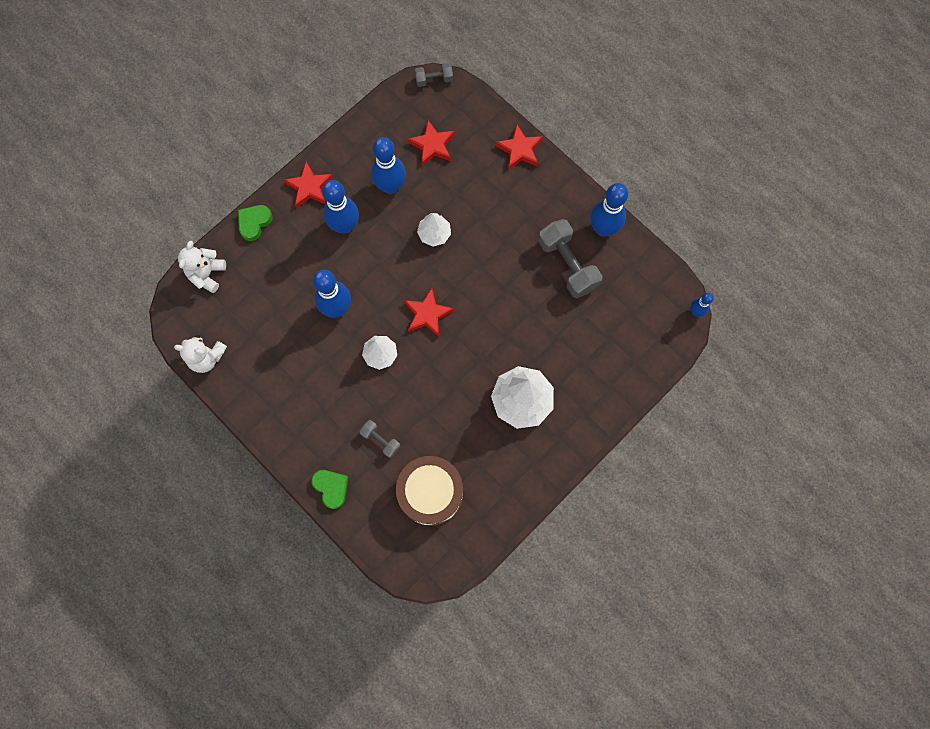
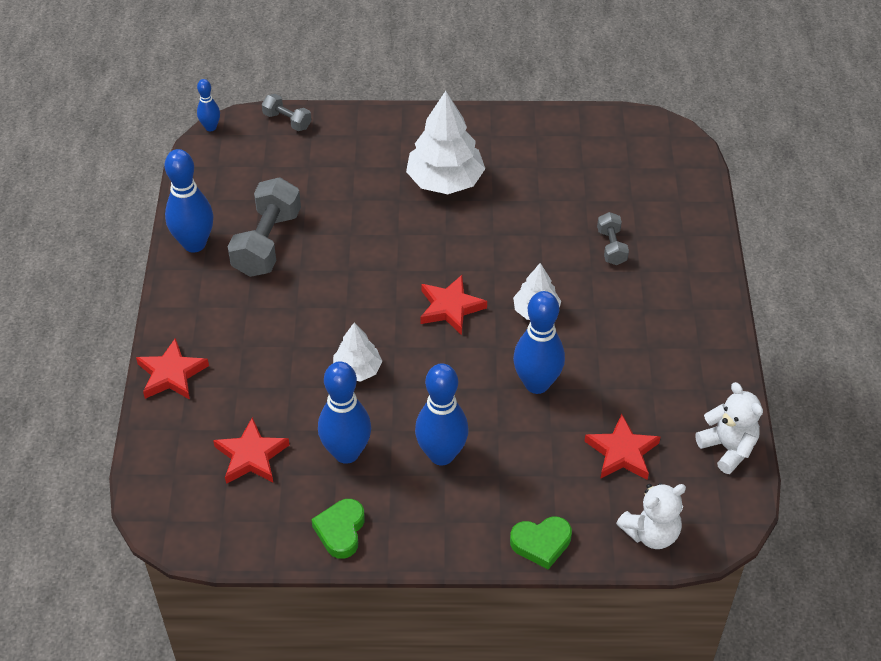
camera: 135 degrees left, 25 degrees down
red star [284,162,333,208] -> red star moved to [584,414,660,480]
green heart [311,470,348,509] -> green heart moved to [311,499,365,559]
brown drum [396,456,463,526] -> none
grey dumbbell [415,63,453,87] -> grey dumbbell moved to [262,94,312,131]

